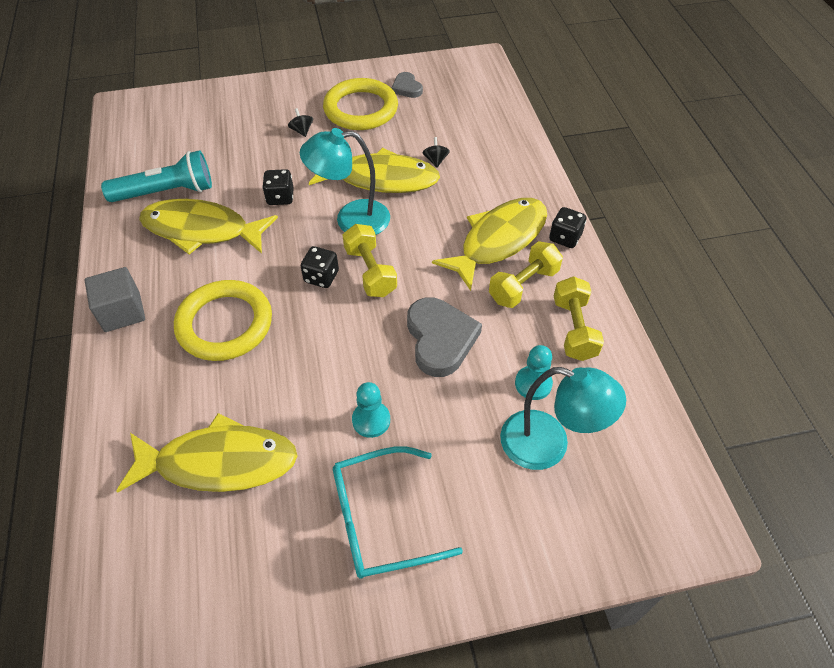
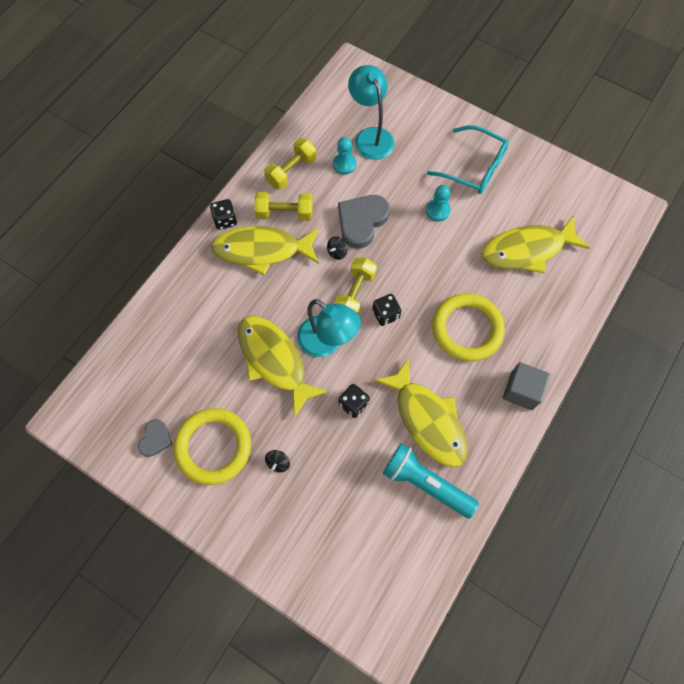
camera: 135 degrees left, 15 degrees up
yellow fish [116,413,298,492] -> yellow fish turned 60 degrees counterclockwise [482,216,590,273]
black spinning top [422,137,450,168] -> black spinning top moved to [327,236,348,260]

